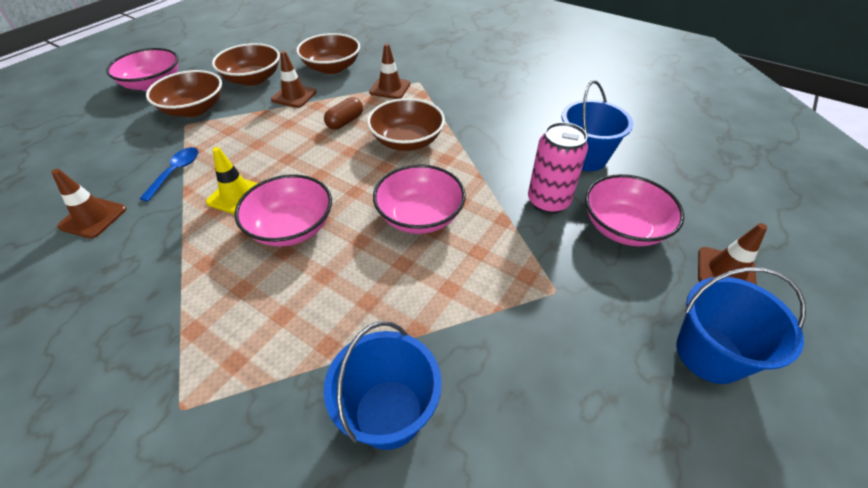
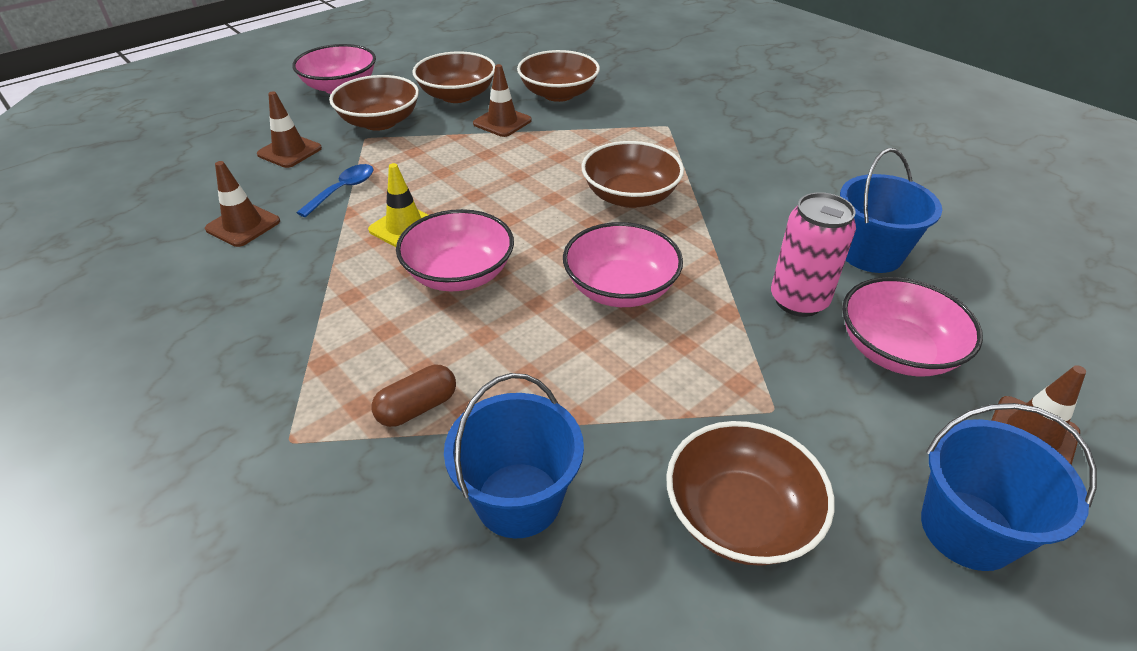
camera: 15 degrees right, 5 degrees down
brown capsule [324,97,363,130] -> brown capsule moved to [372,365,456,427]
brown traffic cone [369,44,410,99] -> brown traffic cone moved to [257,91,322,168]
none -> brown bowl [666,421,835,566]

